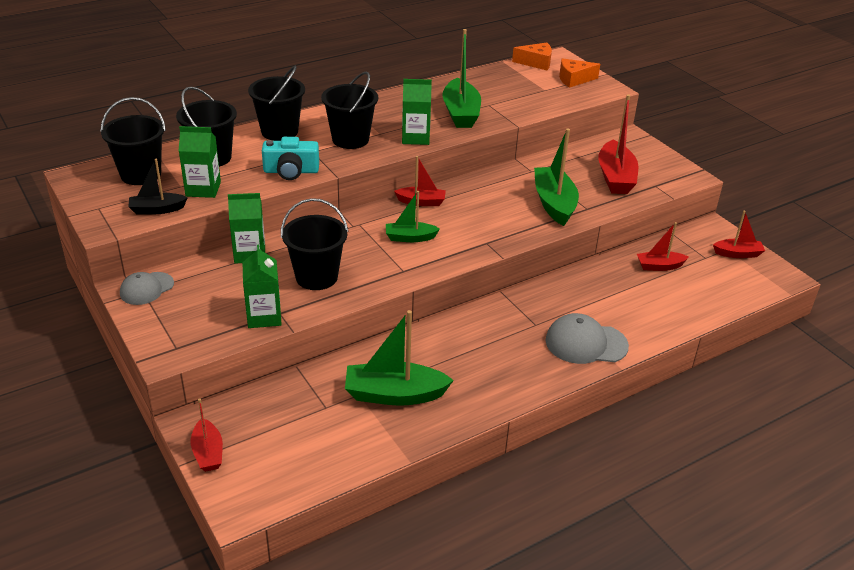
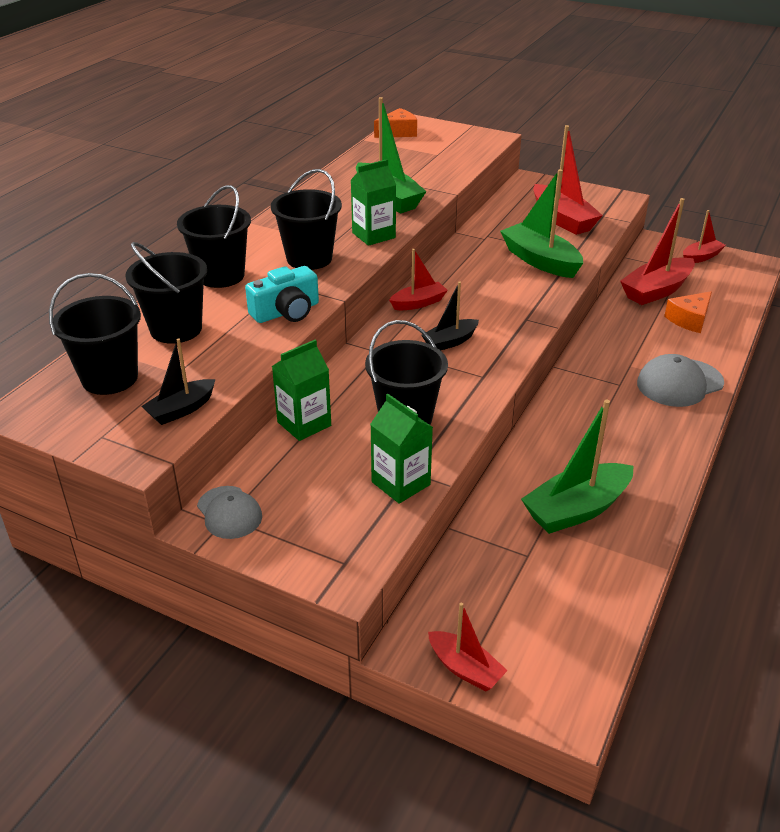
camera: 30 degrees left, 0 degrees up
grey cap [120,272,174,305] -> grey cap turned 45 degrees counterclockwise [197,486,262,539]
green carton [179,126,221,198] -> none
green boat [386,191,440,242] -> black boat [421,282,479,350]
orange cheese [559,58,600,88] -> orange cheese moved to [664,291,712,333]
red boat [637,222,689,271] -> red boat [620,198,695,305], size x1.72

